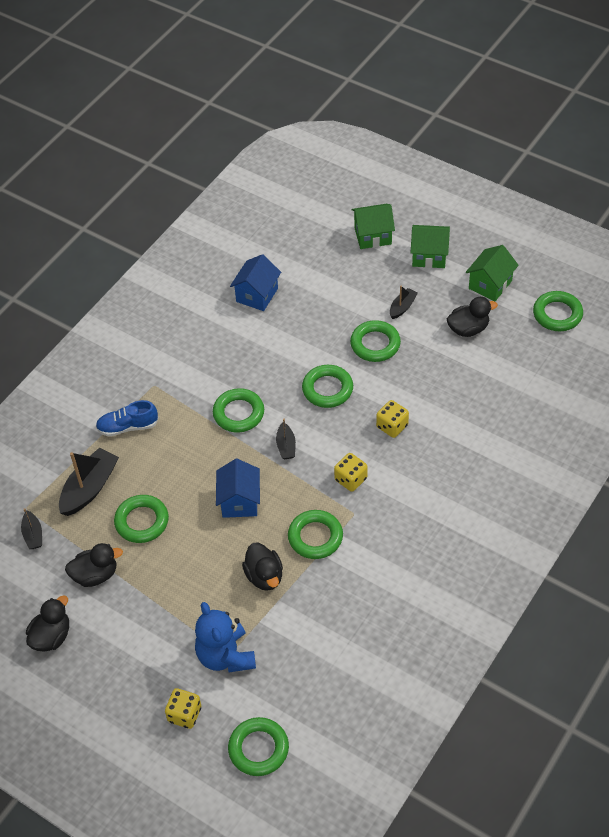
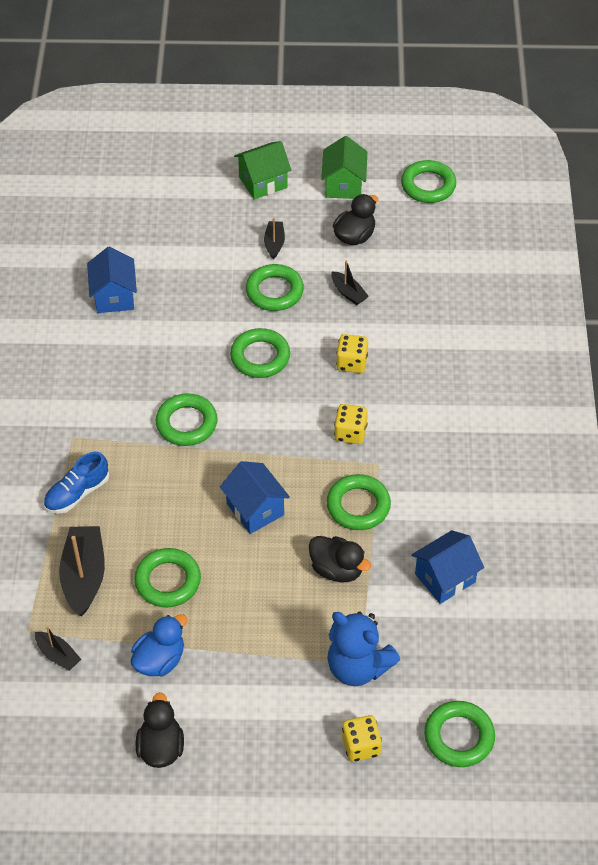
camera: 35 degrees left, 0 degrees up
black duck [65,543,123,587] -> blue duck [131,614,187,676]
black boat [276,419,296,459] -> black boat moved to [331,260,369,305]
green house [352,204,395,249] -> none
none -> blue house [411,530,484,604]

